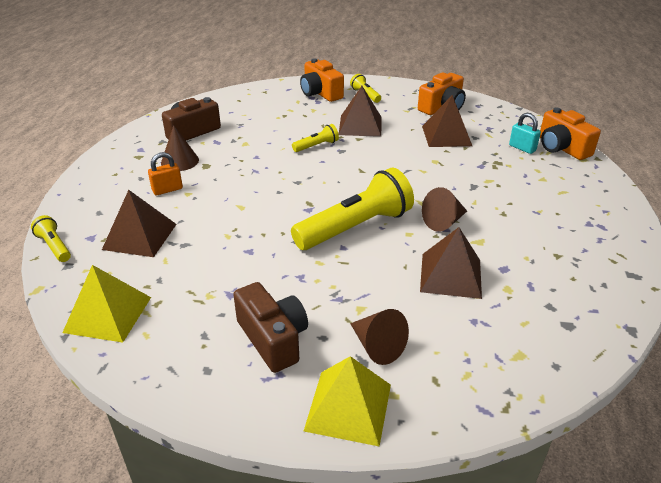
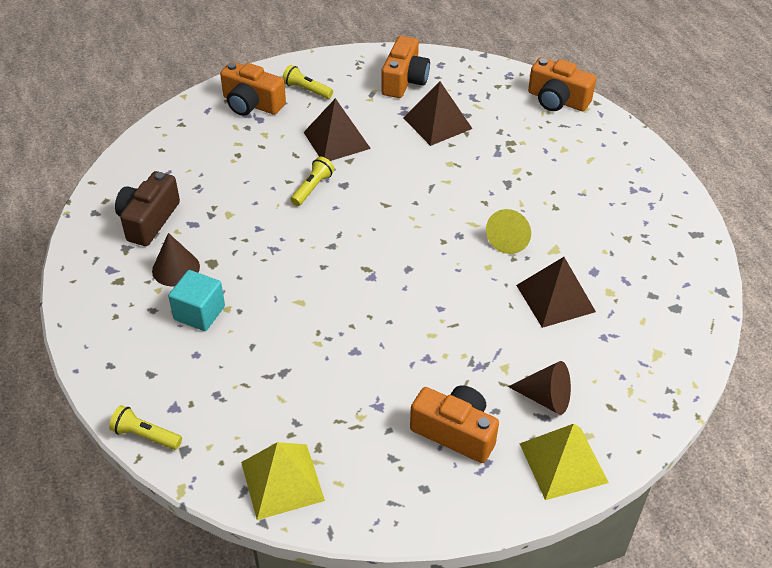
camera: 30 degrees left, 10 degrees up
brown pyramid [102,190,177,257] -> none
orange padlock [148,152,183,195] -> turquoise cube [168,270,225,331]
brown camera [233,282,308,373] -> orange camera [410,385,499,463]
yellow flashlight [291,168,414,250] -> none
brown cone [422,187,467,232] -> yellow cone [486,209,531,254]
turquoise padlock [509,113,541,154] -> none

